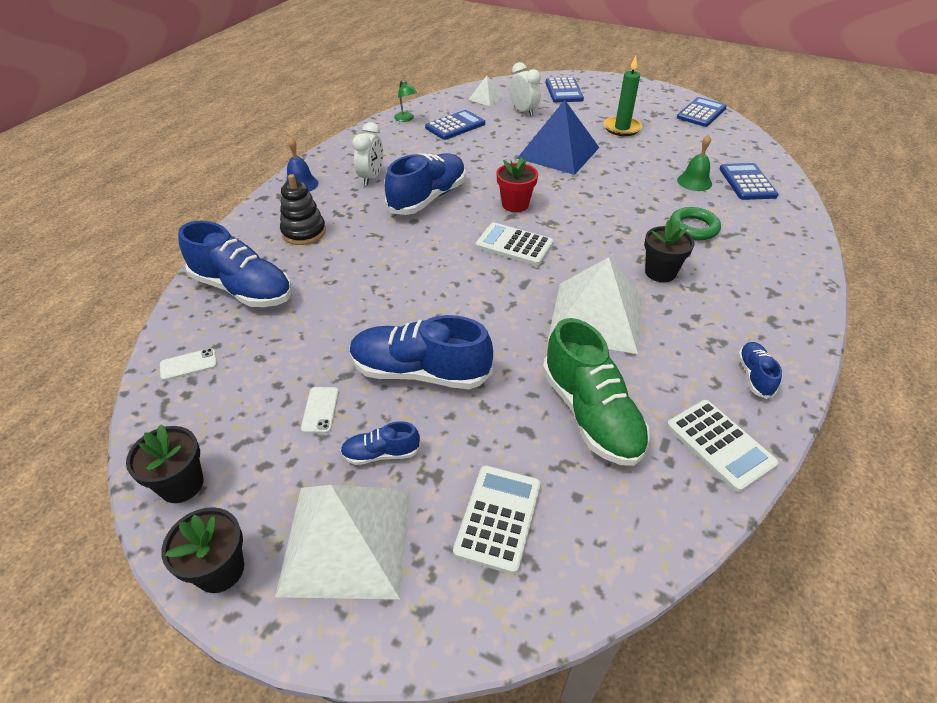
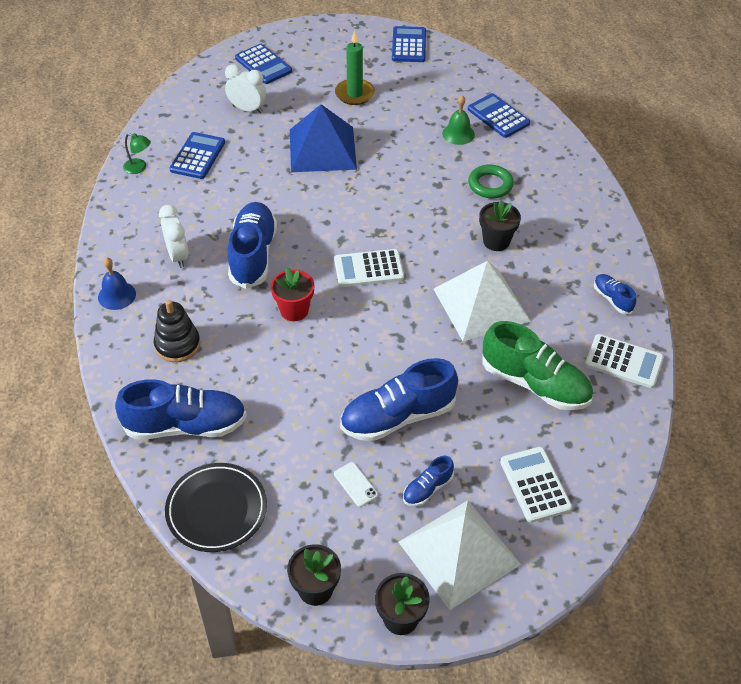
camera: 35 degrees left, 5 degrees up
white phone [160,348,217,381] -> black plate [165,463,267,552]
white pyramid [468,76,504,106] -> none
red flower pot [497,157,538,212] -> red flower pot moved to [271,267,315,321]

